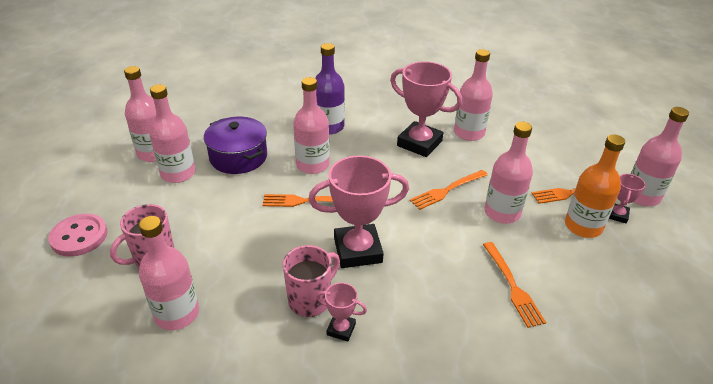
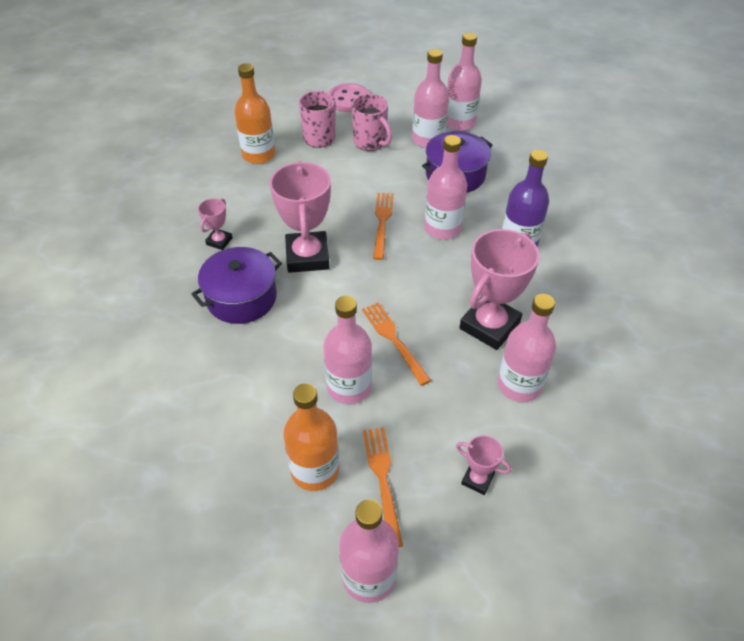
camera: 95 degrees right, 10 degrees up
pink bottle [139,216,199,330] -> orange bottle [234,63,275,164]
pink mug [283,245,340,317] -> pink mug moved to [351,94,392,151]
orange fork [483,242,546,328] -> none
pink trophy [609,174,646,224] -> pink trophy moved to [456,435,511,495]
none -> purple pot [191,247,282,324]

